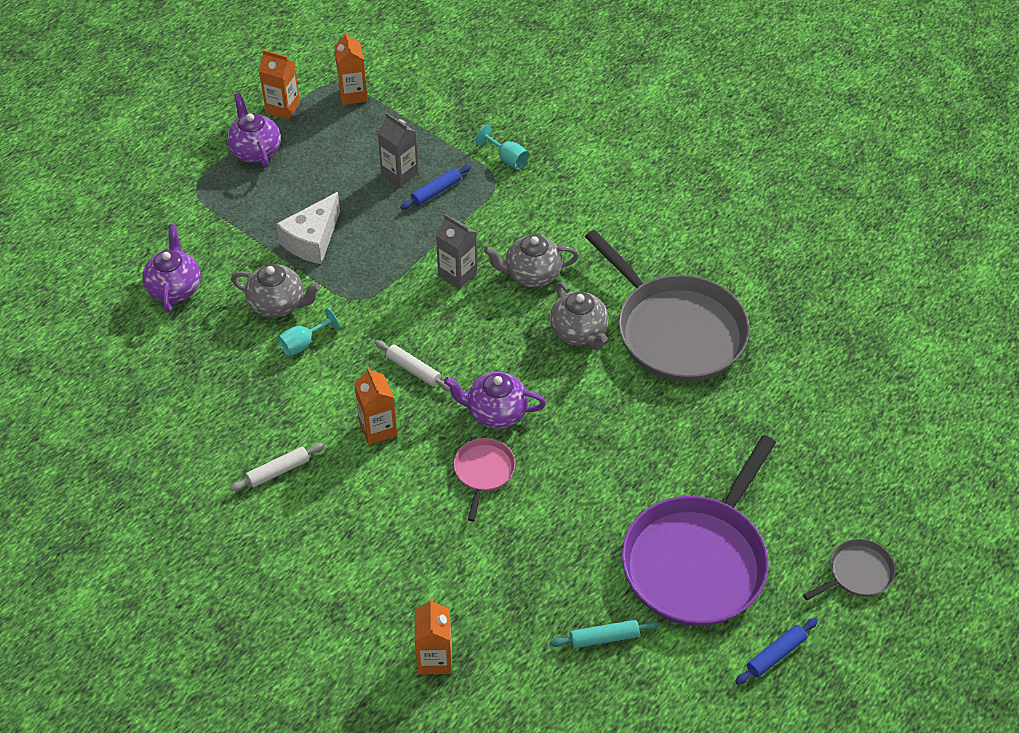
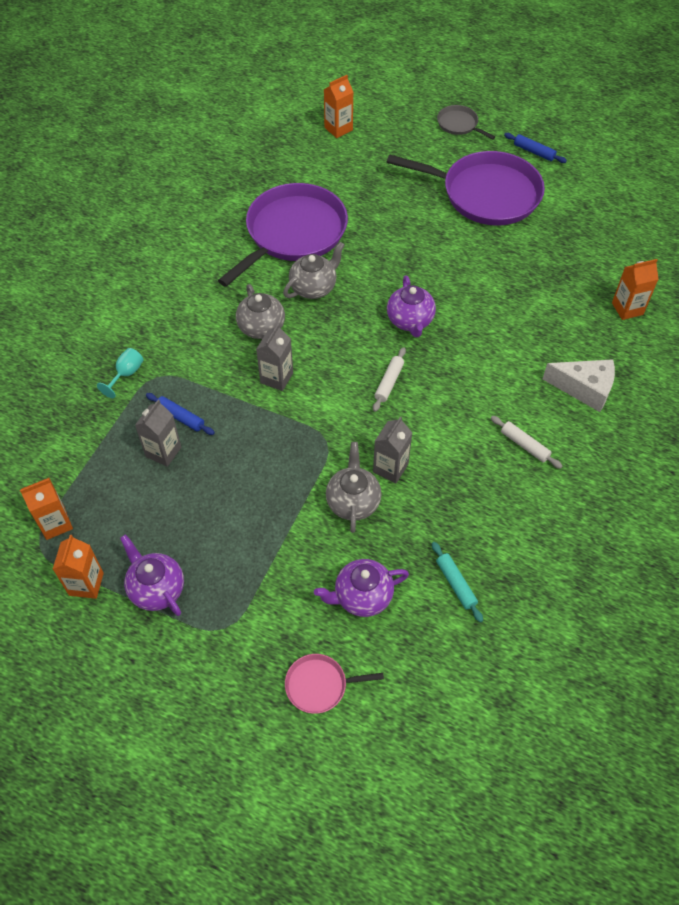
camera: 105 degrees left, 5 degrees up
purple teapot [227,93,281,168] -> purple teapot turned 90 degrees clockwise [120,534,184,616]
white cheese [276,192,340,264] -> white cheese moved to [543,359,615,412]
turquoise goblet [278,308,340,357] -> grey carton [373,416,412,483]
orange carton [354,366,397,445] -> orange carton moved to [324,75,353,138]
pink pan [454,438,515,521] -> pink pan moved to [285,654,384,714]
turquoise rolling pin [550,620,659,648] -> turquoise rolling pin moved to [432,542,483,622]
grey pan [585,230,750,382] -> purple pan [218,183,348,287]

